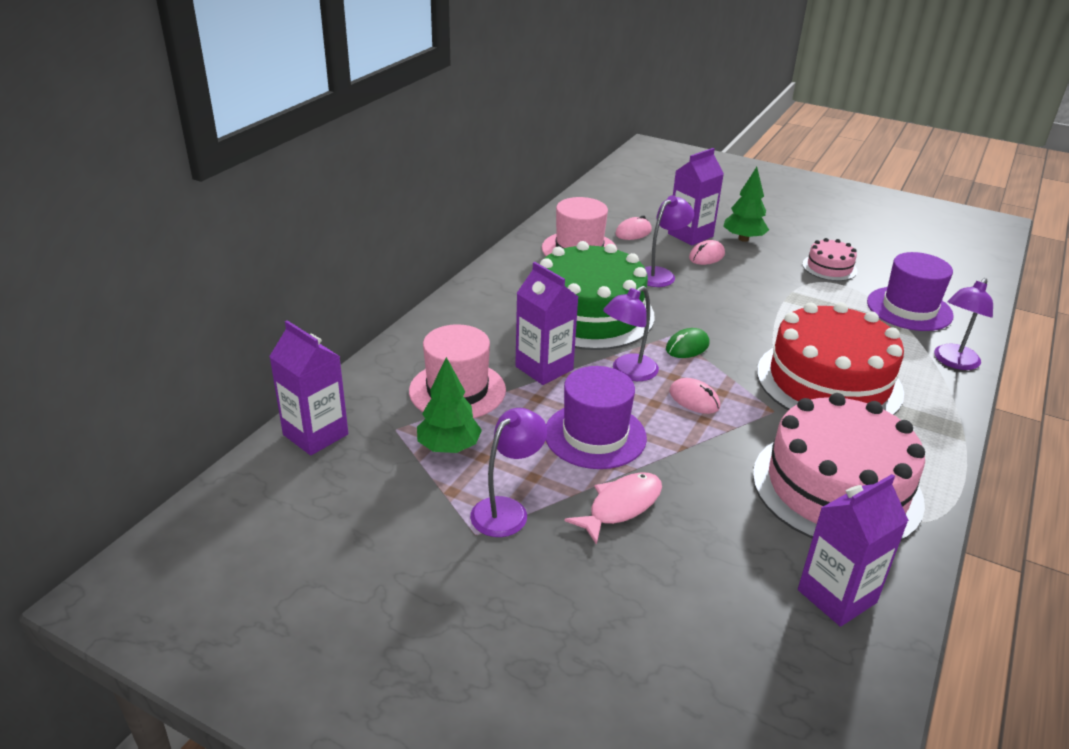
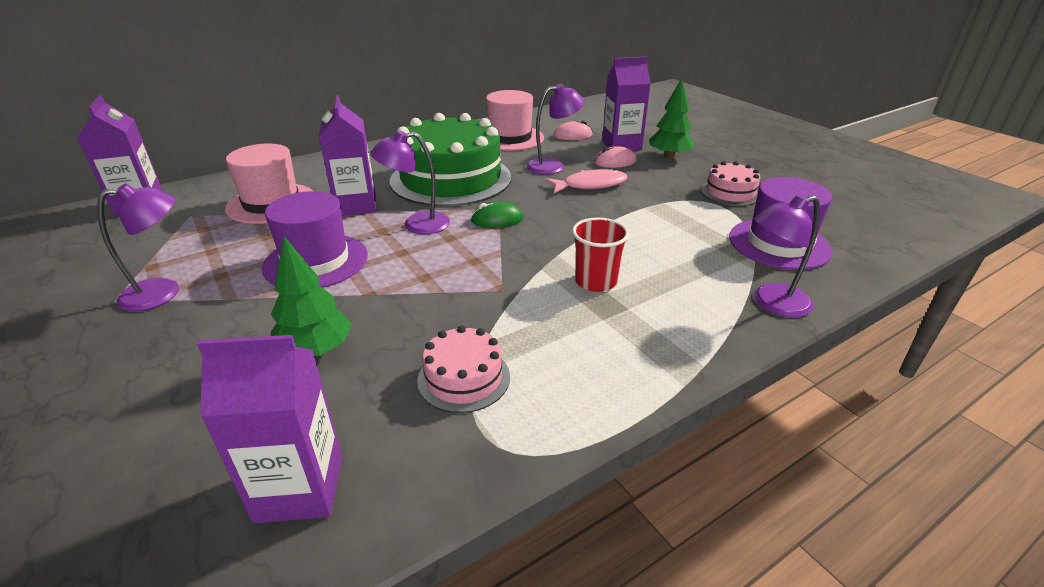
camera: 30 degrees right, 0 degrees up
green tree [417,357,482,453] -> green tree moved to [271,236,352,357]
pink fish [564,472,662,545] -> pink fish moved to [545,169,628,193]
pink mouse [669,378,720,414] -> none
pink cake [753,393,925,541] -> pink cake [417,326,510,413], size x0.45
red cake [757,302,904,415] -> red cup [572,217,629,292]

